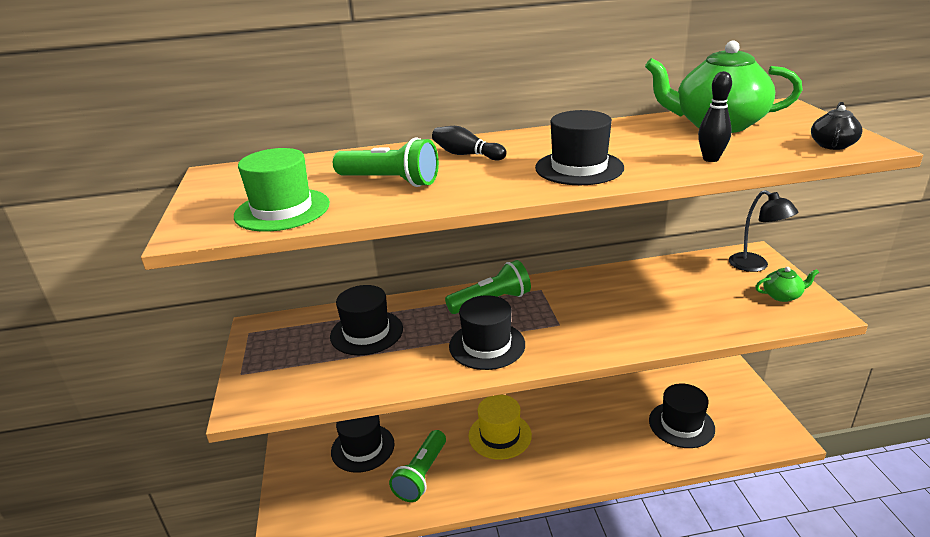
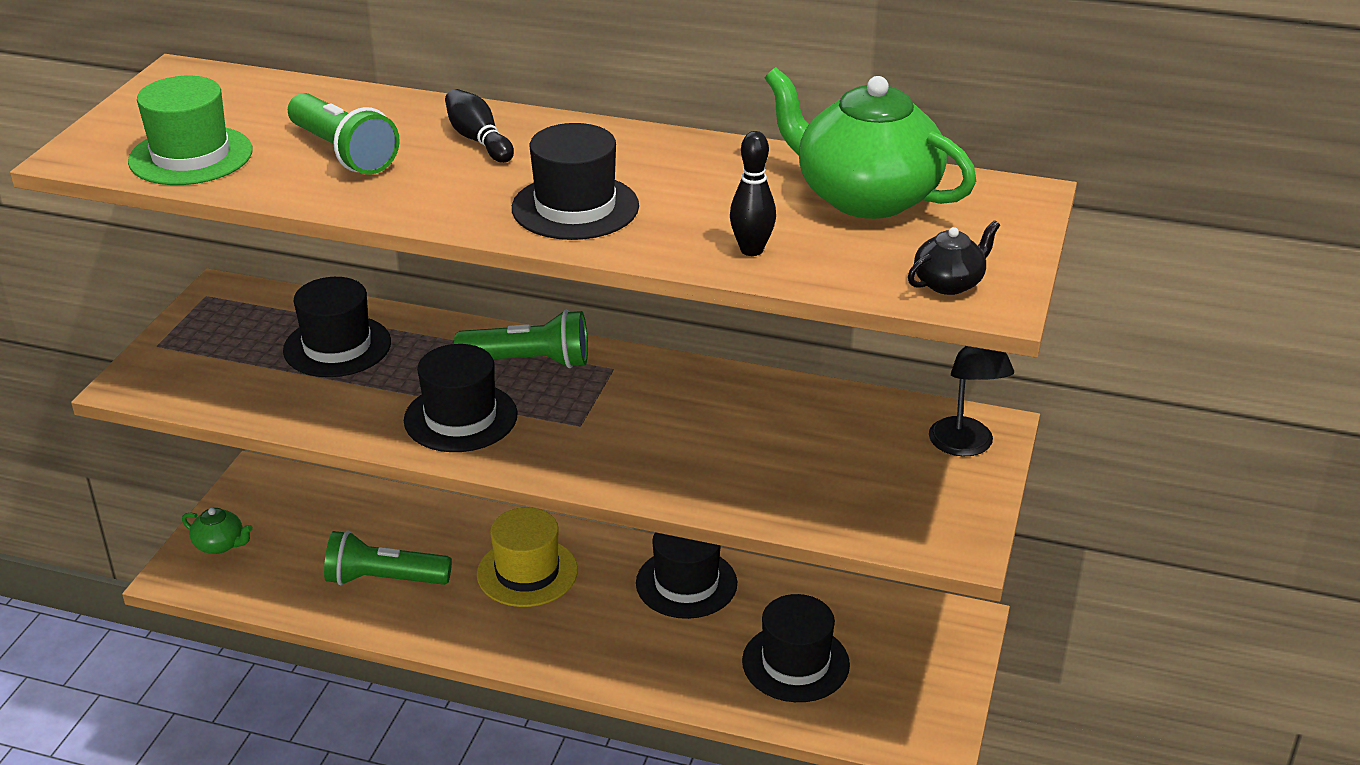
camera: 25 degrees right, 5 degrees up
black hat [331,415,395,473] -> black hat moved to [636,532,737,619]
green flashlight [389,430,446,502] -> green flashlight turned 45 degrees clockwise [324,531,452,585]
green teapot [755,267,819,302] -> green teapot moved to [182,508,253,554]

